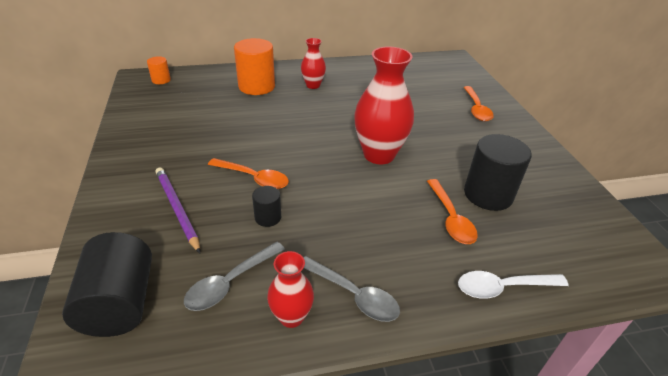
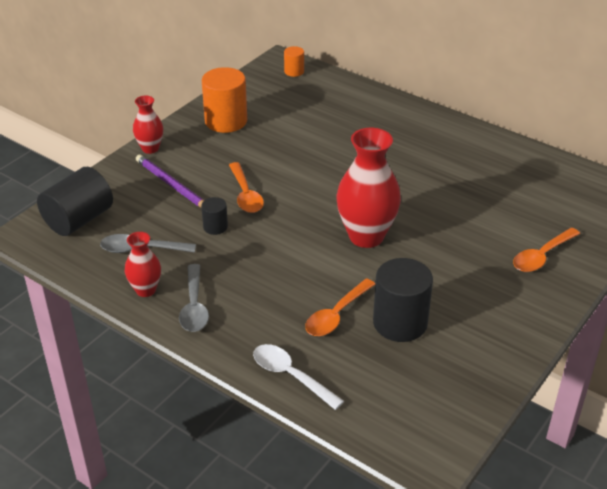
camera: 50 degrees right, 0 degrees up
purple pencil [155,167,200,253] -> purple pencil turned 60 degrees counterclockwise [136,154,204,207]
orange cylinder [234,38,275,95] -> orange cylinder moved to [202,67,247,133]
red vase [301,38,326,89] -> red vase moved to [133,95,163,154]

